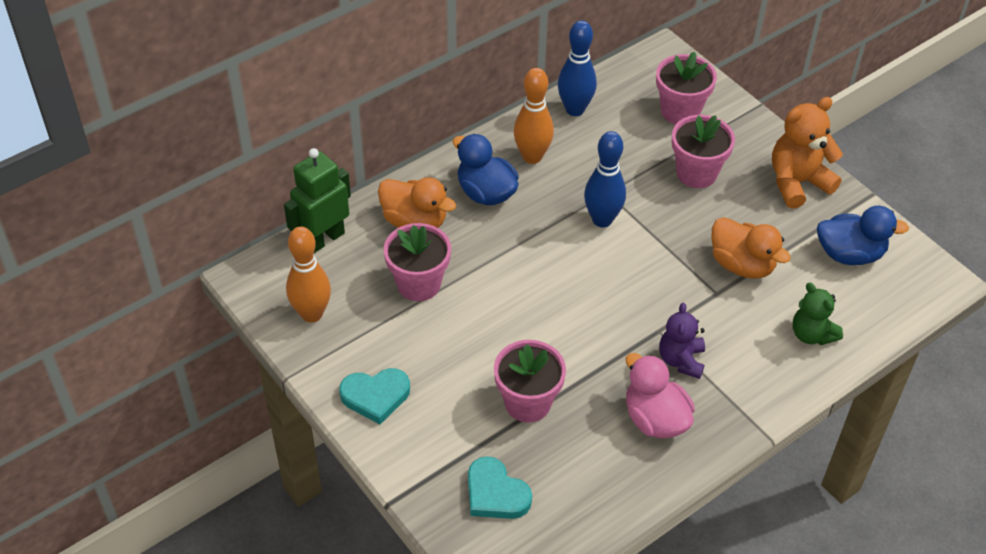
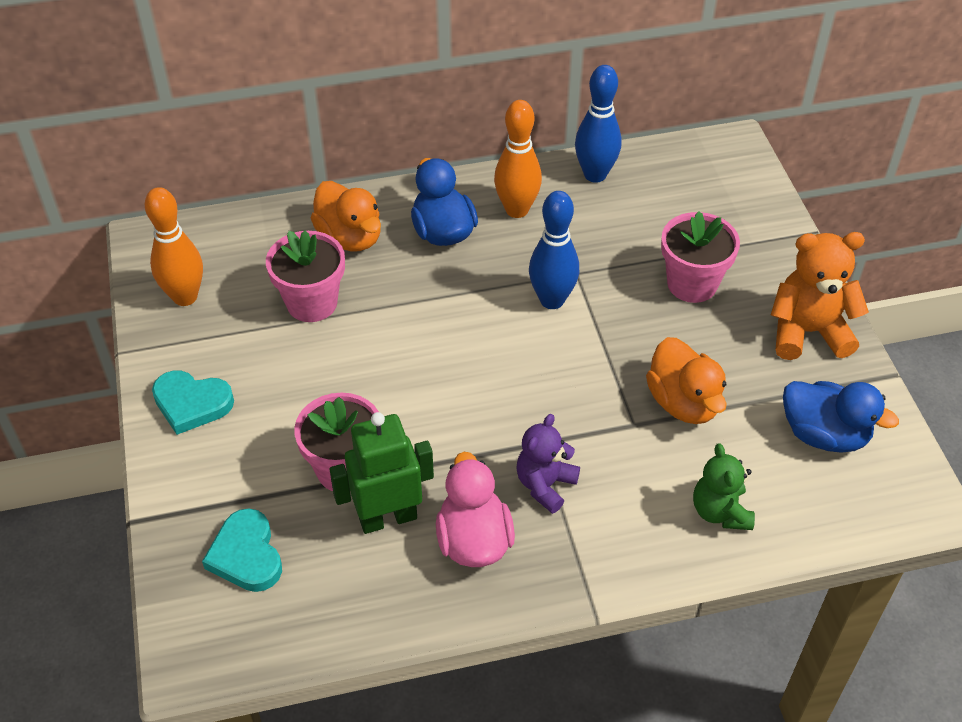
camera: 25 degrees right, 0 degrees up
green robot [284,148,351,253] -> green robot moved to [329,412,434,534]
pink flower pot [656,51,717,124] -> none

